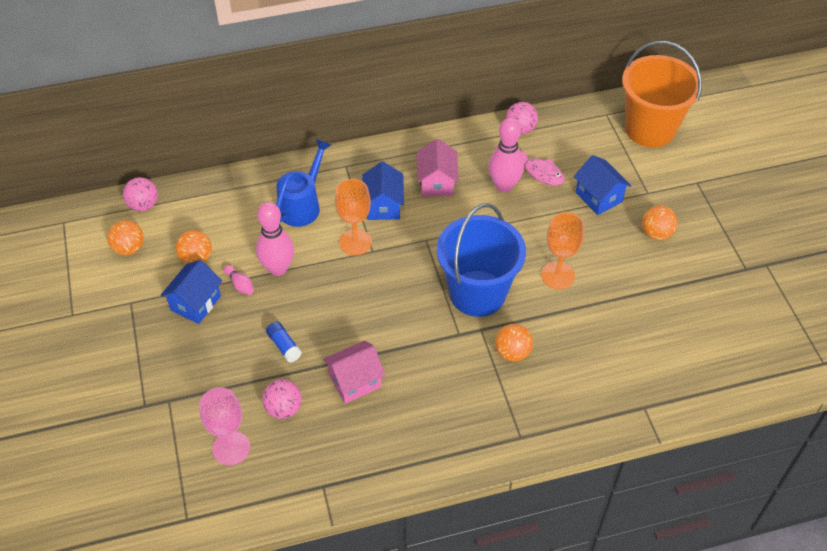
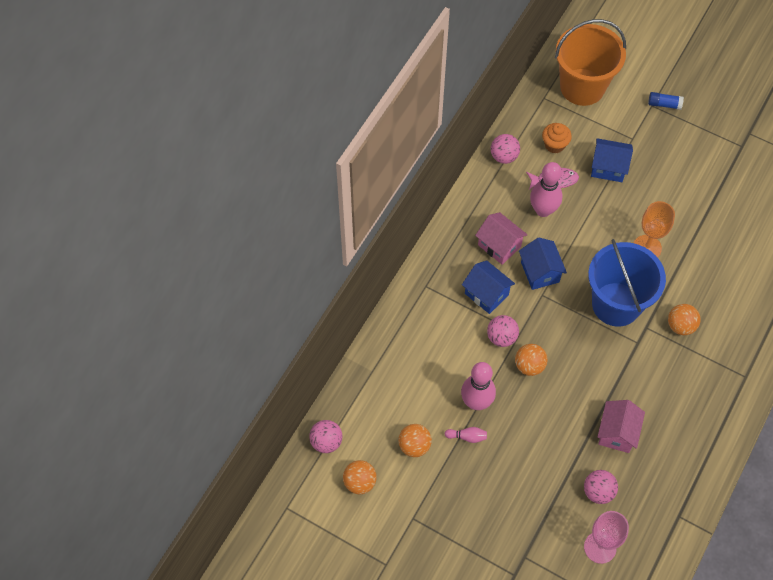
camera: 45 degrees left, 10 degrees up
blue house [160,260,222,324] -> blue house moved to [519,238,567,290]
blue glue stick [266,322,302,363] -> blue glue stick moved to [648,92,684,110]
blue watering can [276,139,331,227] -> none
orange goblet [335,179,372,256] -> pink ball [487,315,519,347]
orange ball [642,205,678,240] -> orange ball moved to [515,344,547,376]
none -> orange cupcake [542,123,572,153]

